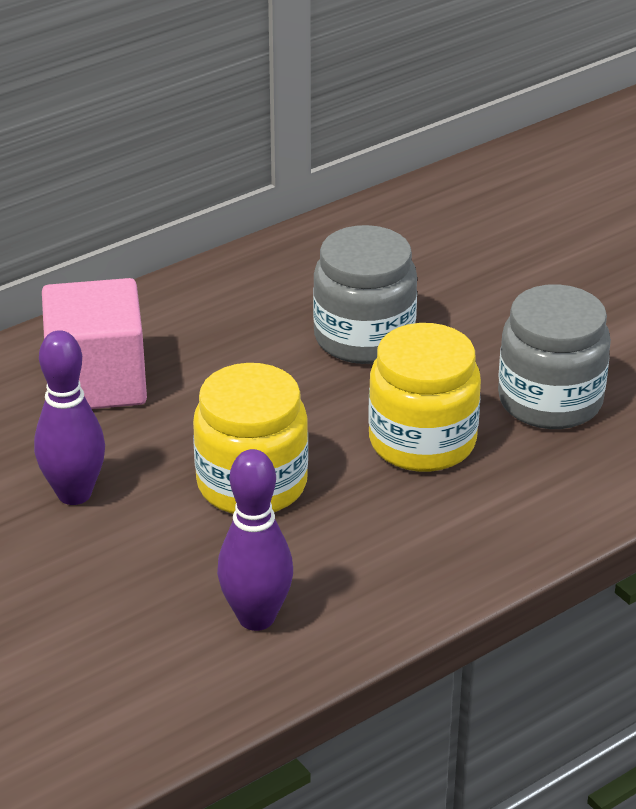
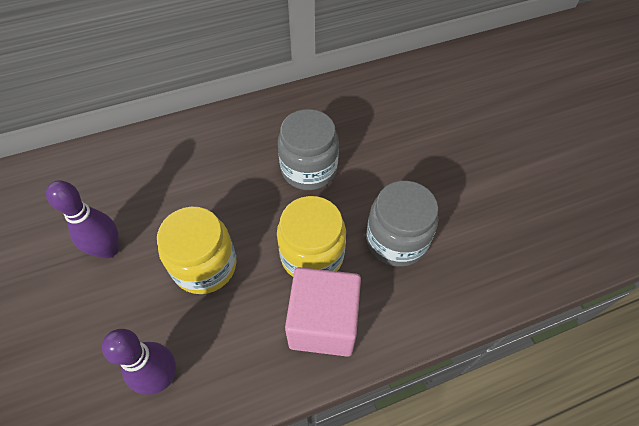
camera: 15 degrees right, 20 degrees up
pink cube [42,278,147,409] -> pink cube moved to [285,267,361,357]

